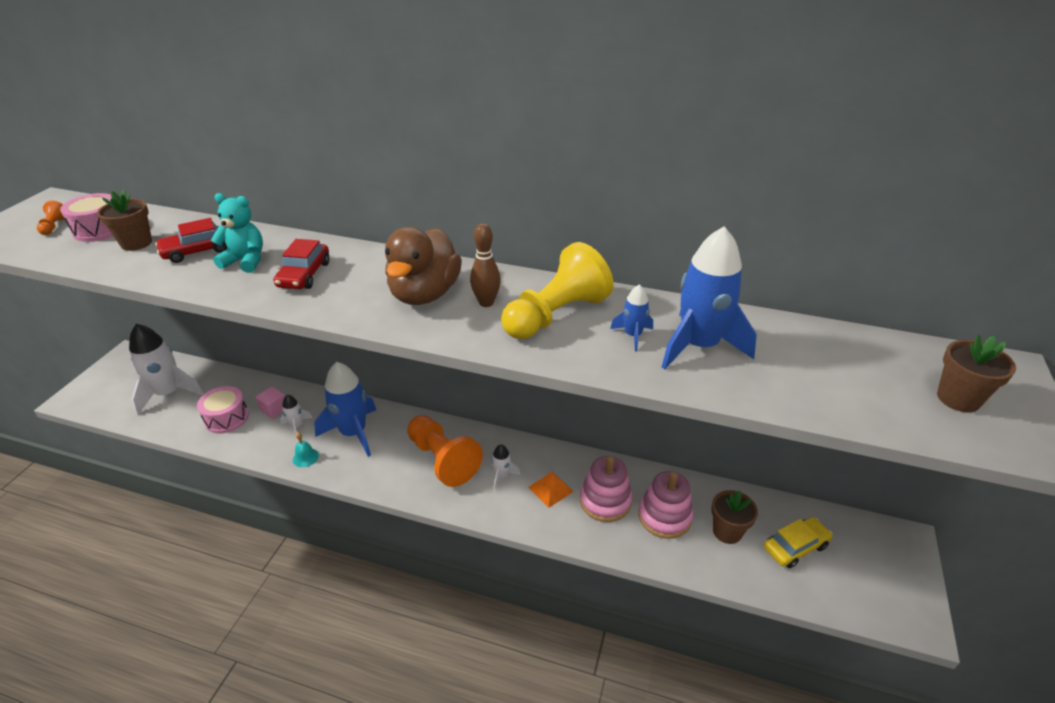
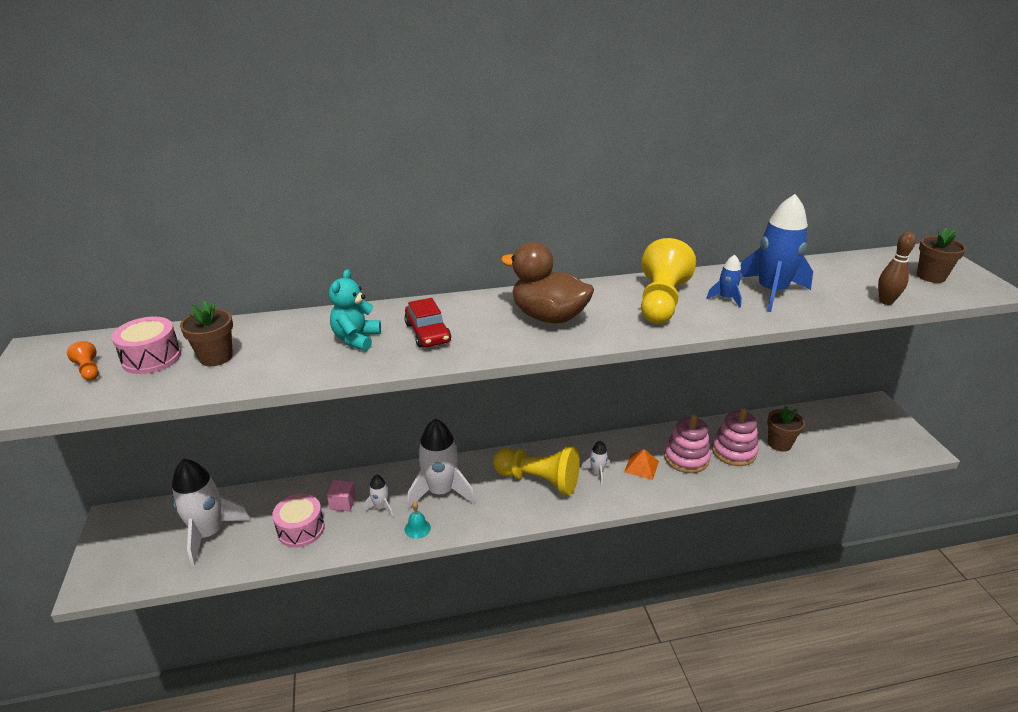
camera: 30 degrees left, 5 degrees down
red car [155,218,227,263] -> none
turquoise teddy bear [211,193,263,273] -> turquoise teddy bear turned 60 degrees counterclockwise [329,269,381,351]
blue rocket [314,362,376,457] -> white rocket [407,419,475,509]
brown duck [385,227,462,305] -> brown duck turned 135 degrees clockwise [501,242,594,324]
orange pawn [407,415,483,487] -> yellow pawn [493,446,580,496]
brown bowling pin [470,224,501,307] -> brown bowling pin moved to [878,232,916,305]
yellow car [764,517,832,568] -> none

